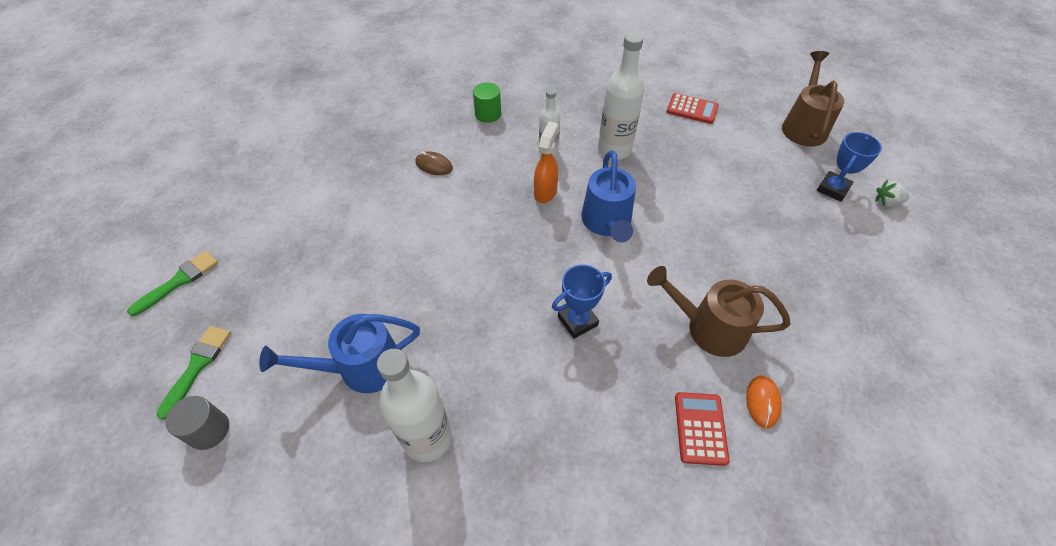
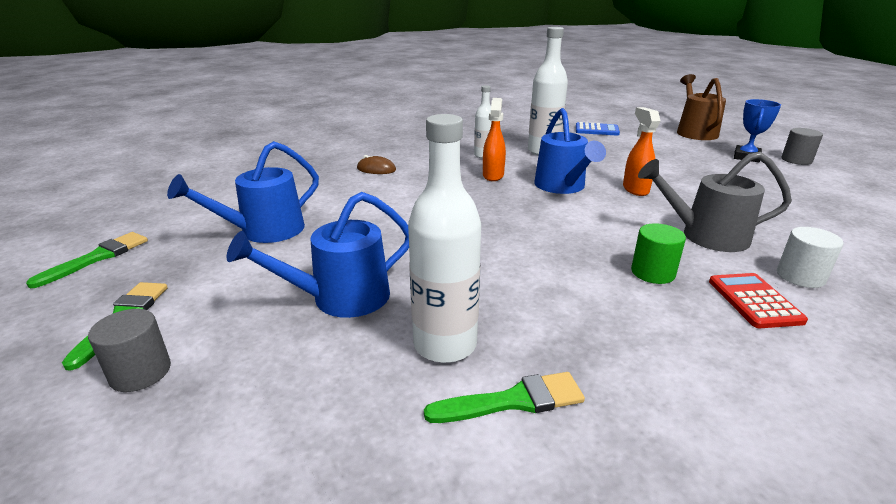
camera: 10 degrees left, 25 degrees down
green cylinder [473,83,501,123] -> green cylinder moved to [631,223,686,284]
blue trophy [552,264,612,339] -> none
brown watering can [647,266,790,357] -> grey watering can [638,152,792,252]
red calculator [667,93,719,124] -> blue calculator [576,122,620,136]
orange mouse [746,375,782,428] -> white cylinder [777,227,843,288]
white strawberry [875,180,909,207] -> grey cylinder [781,128,823,165]
none -> blue watering can [167,141,319,243]
none -> green brush [424,372,585,423]
none -> orange spray bottle [623,107,661,196]

